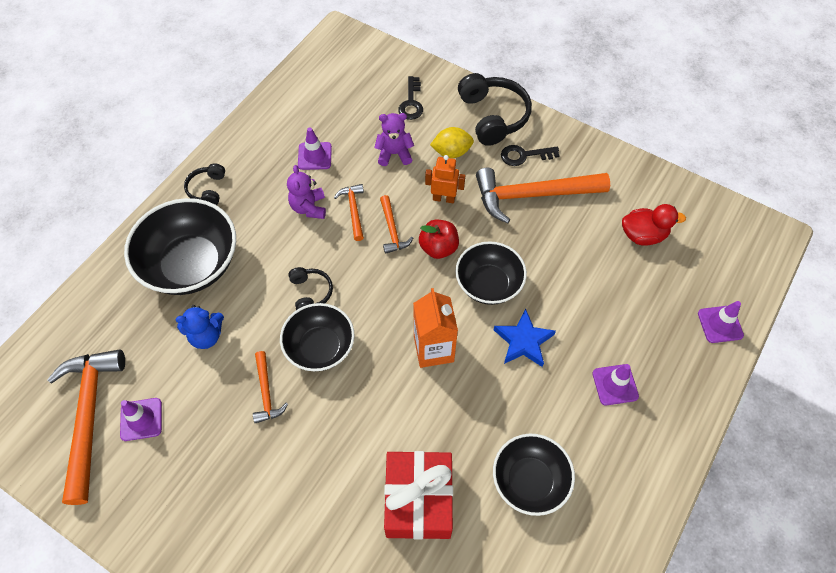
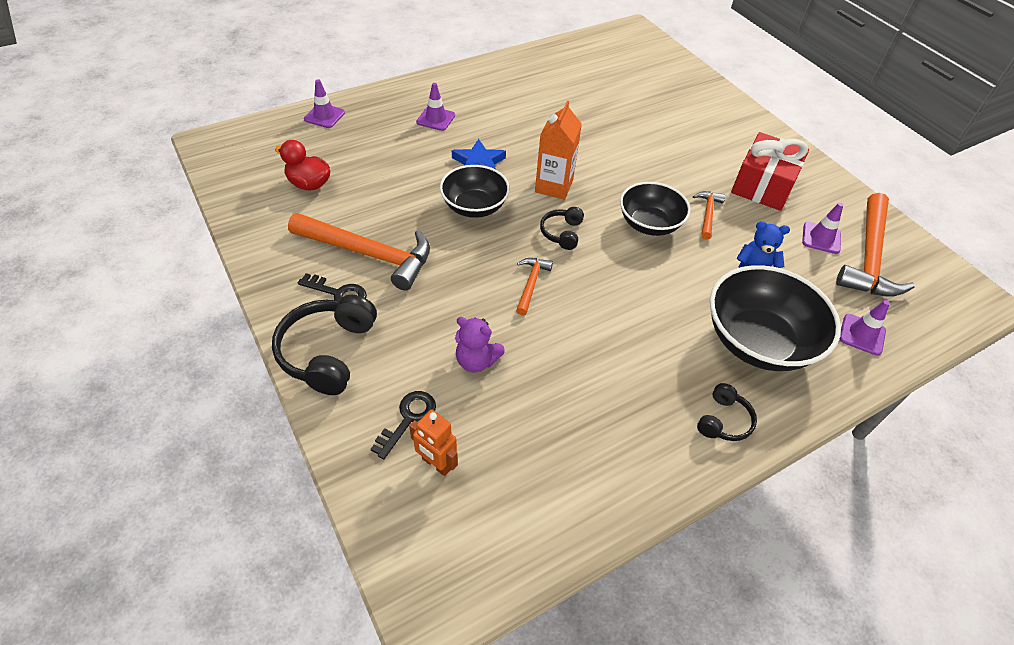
camera: 155 degrees left, 10 degrees down
purple teddy bear [287,165,326,219] -> none
black headphones [288,267,333,310] -> black headphones moved to [540,207,584,250]
purple traffic cone [298,127,332,170] -> purple traffic cone moved to [840,300,890,355]
orange hammer [334,184,364,241] -> none
red gift [384,451,453,540] -> red gift moved to [731,132,809,211]
red apple [419,219,459,259] -> none
orange robot [425,155,465,203] -> orange robot moved to [409,410,458,476]
yellow lemon [430,127,474,158] -> none
black bowl [493,434,575,516] -> none

